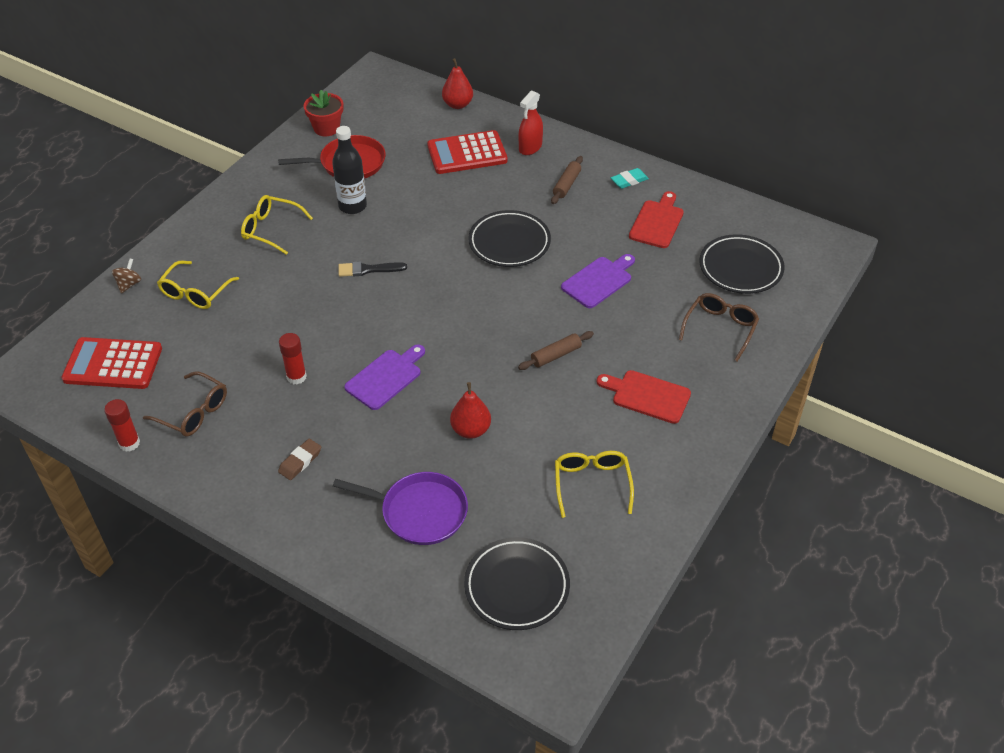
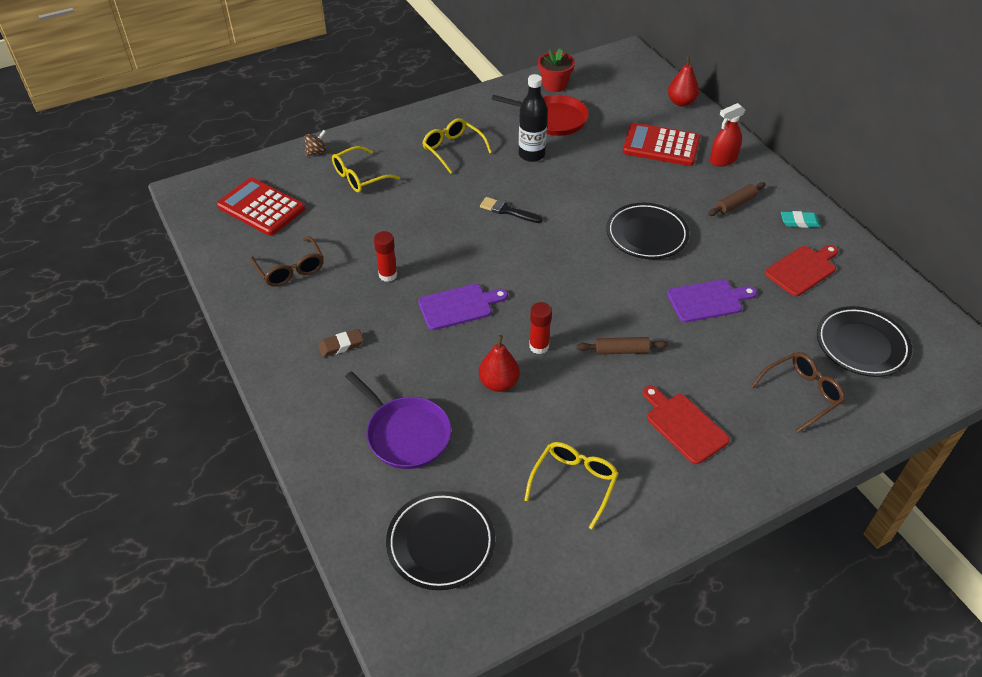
camera: 30 degrees right, 0 degrees up
red glue stick [104,399,140,452] -> red glue stick moved to [529,302,552,354]

